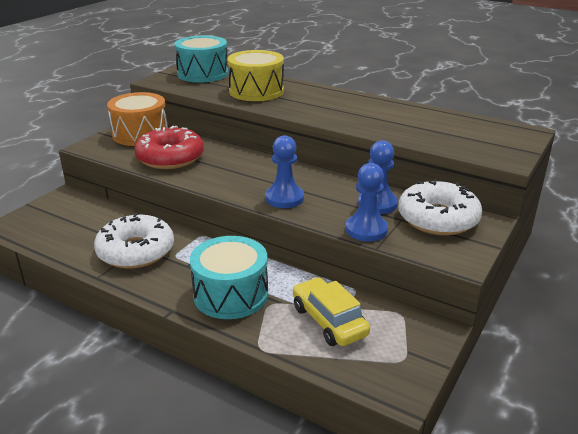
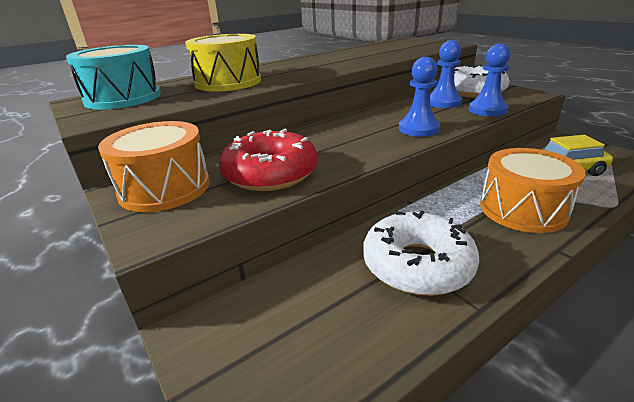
camera: 65 degrees left, 0 degrees up
turquoise drum [190,236,268,319] -> orange drum [480,148,586,233]

